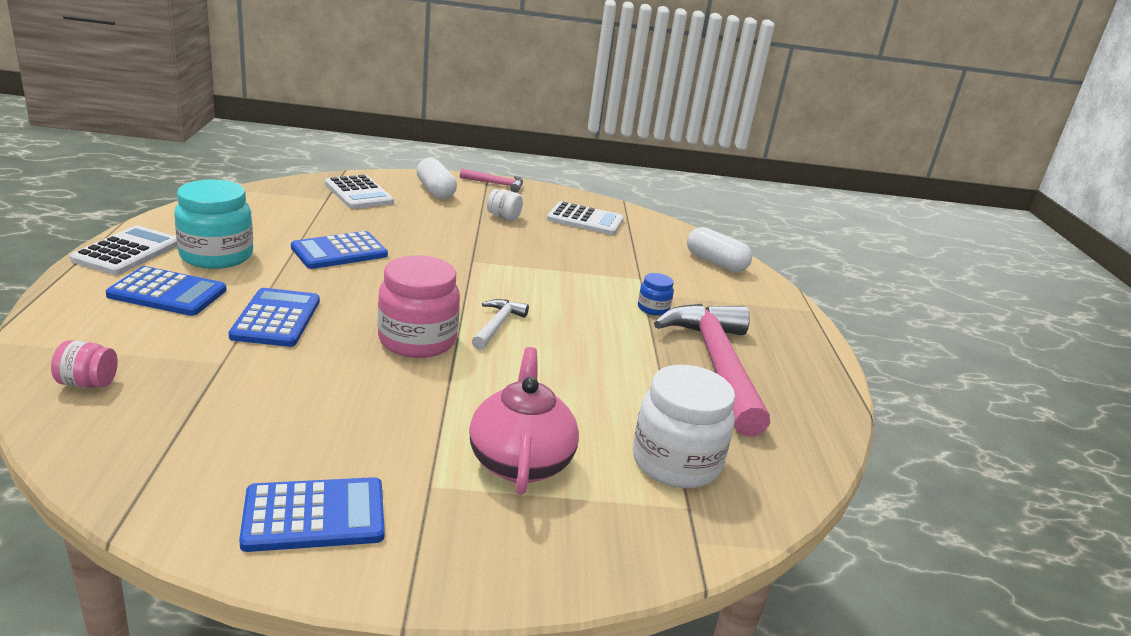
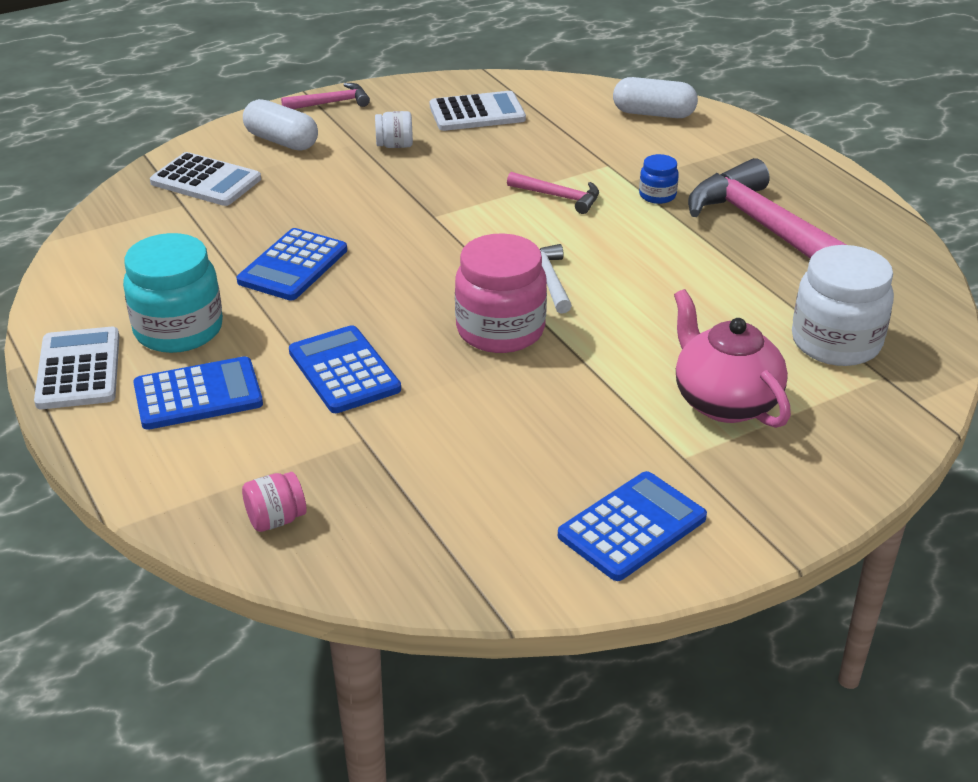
camera: 25 degrees left, 10 degrees up
none -> pink hammer [507,172,599,214]

